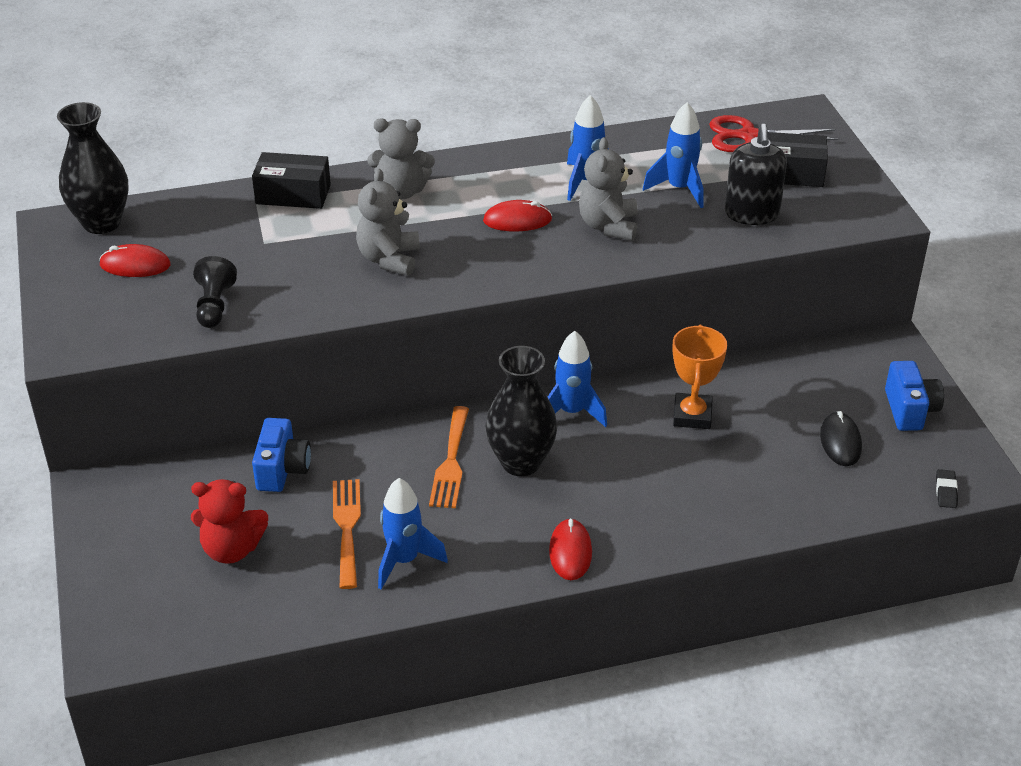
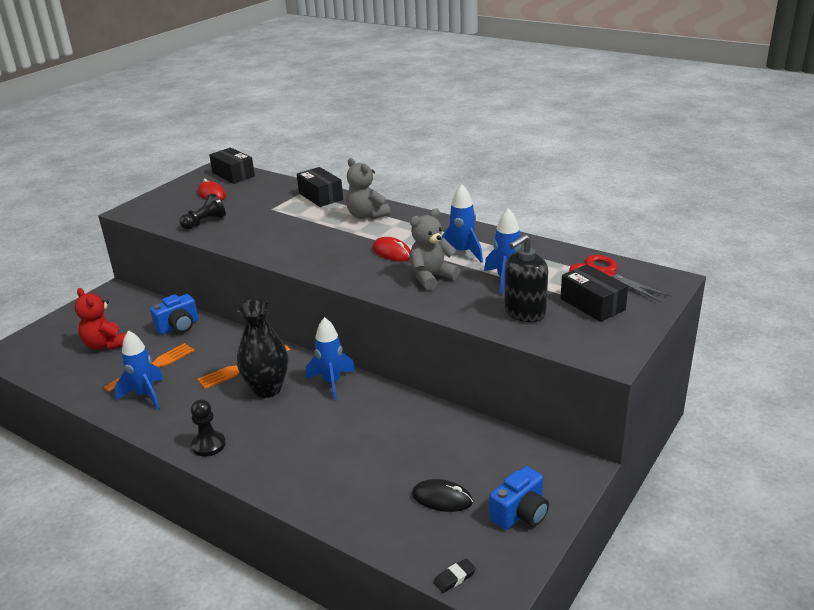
camera: 50 degrees right, 10 degrees down
black vase [57,102,129,234] -> black box [209,148,255,184]
grey teddy bear [356,169,420,276] -> none
red mouse [549,518,592,580] -> black pawn [191,399,226,457]
orange trophy [672,325,727,429] -> none
black mouse [820,411,862,466] -> black mouse turned 60 degrees clockwise [412,479,473,512]

